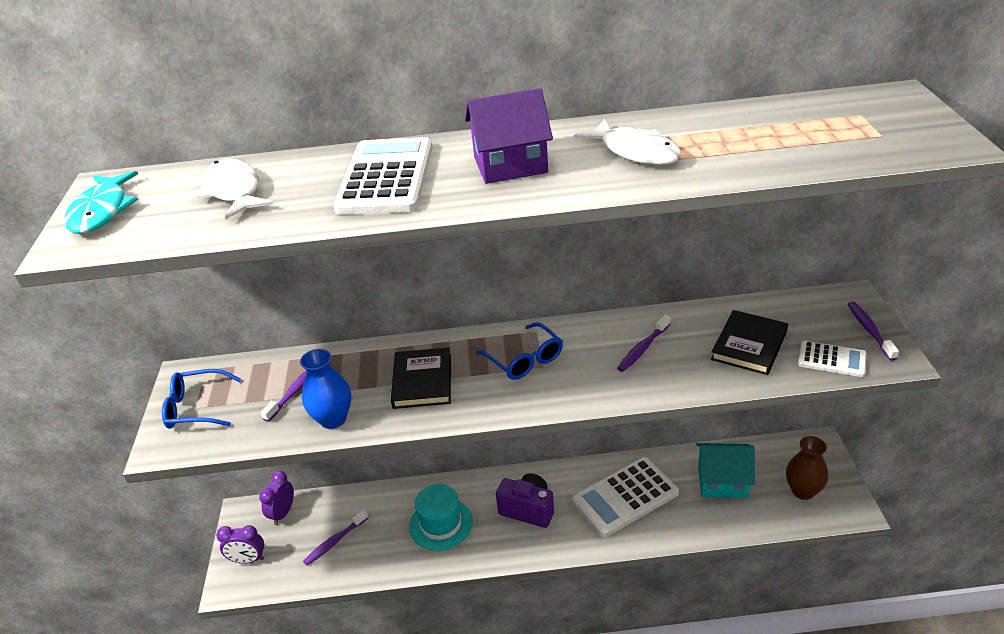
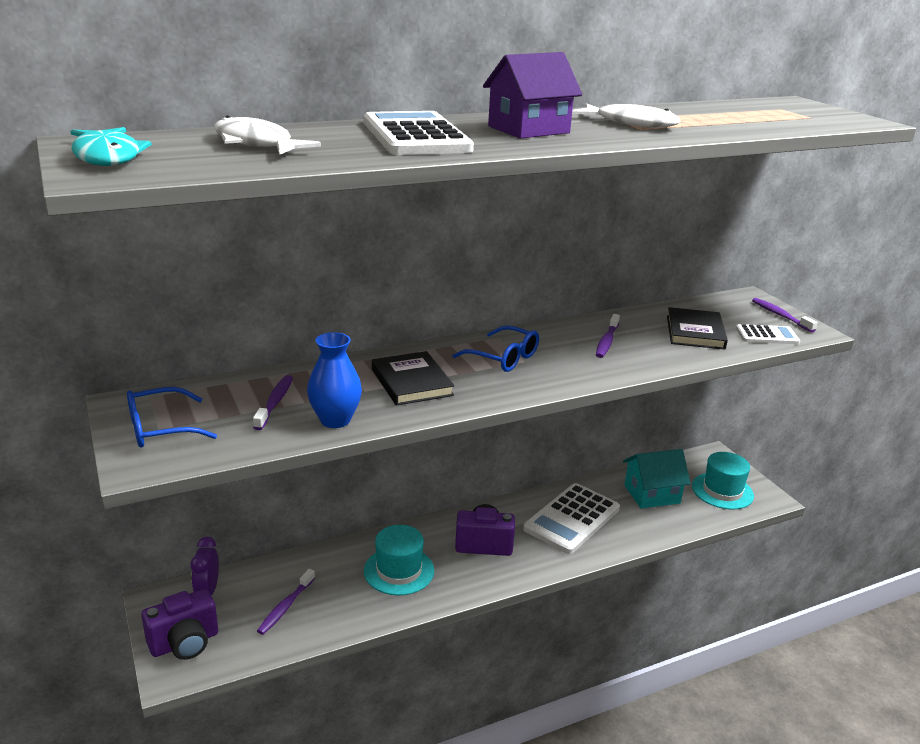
camera: 25 degrees left, 10 degrees down
purple clock [216,525,264,564] -> purple camera [141,589,218,660]
brown vase [786,436,828,500] -> turquoise hat [692,452,754,510]

